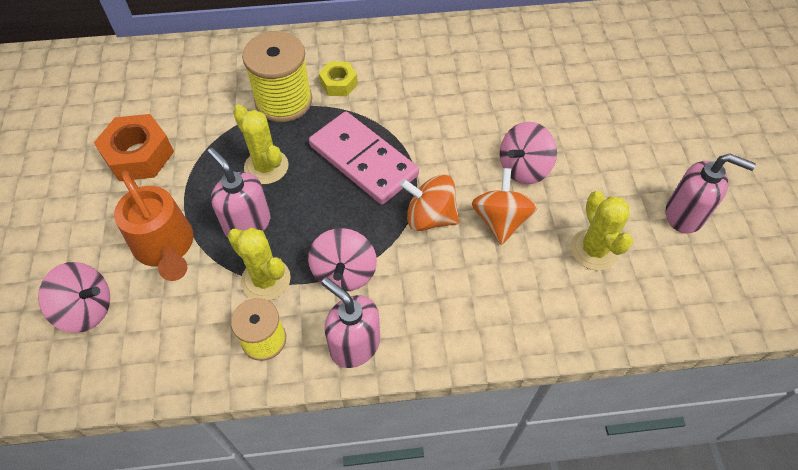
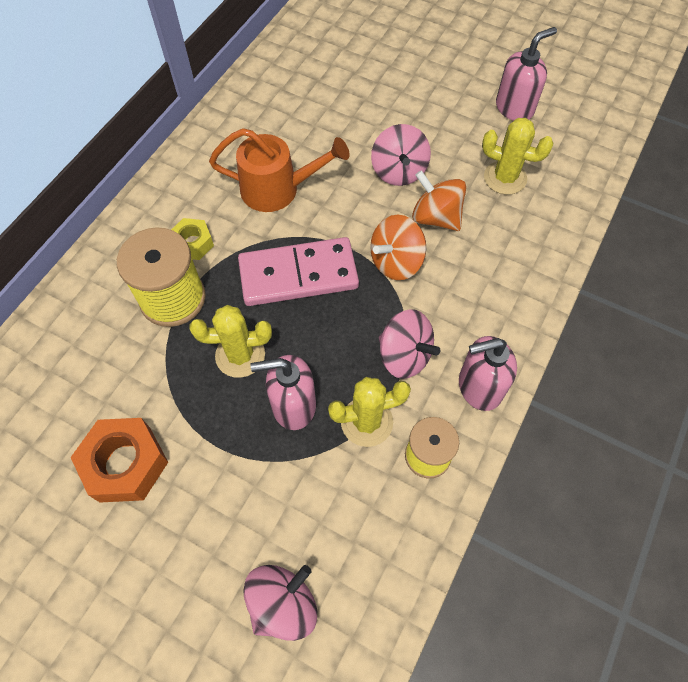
camera: 55 degrees left, 5 degrees up
orange watering can [114,171,193,281] -> orange watering can moved to [209,128,350,212]

